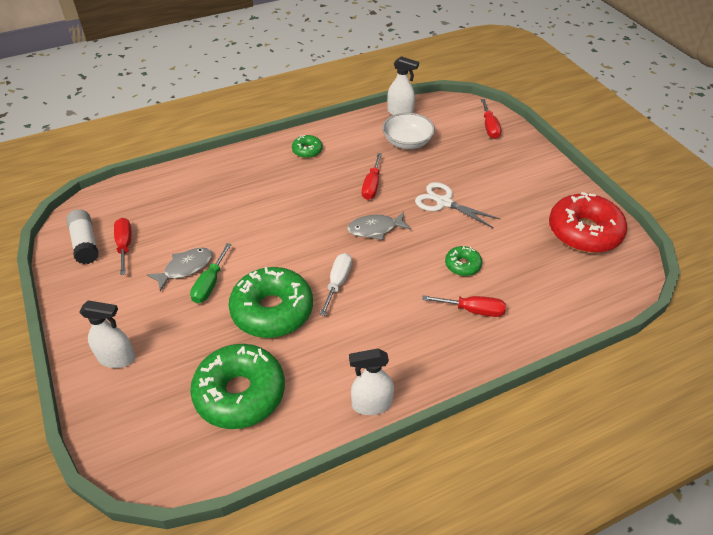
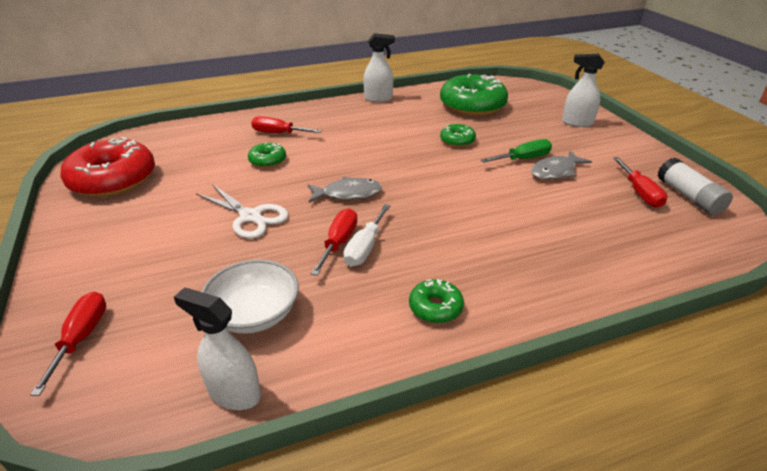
camera: 175 degrees left, 10 degrees down
green screwdriver [190,243,232,303] -> green screwdriver turned 45 degrees clockwise [481,139,552,163]
green donut [229,267,313,338] -> green donut [440,124,476,147], size x0.47
white screwdriver [320,253,352,316] -> white screwdriver moved to [343,204,390,267]

